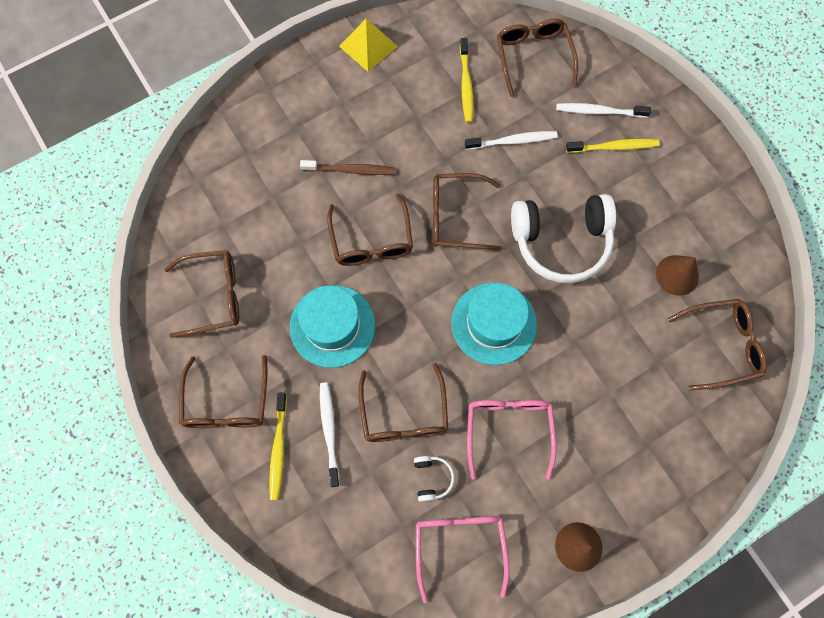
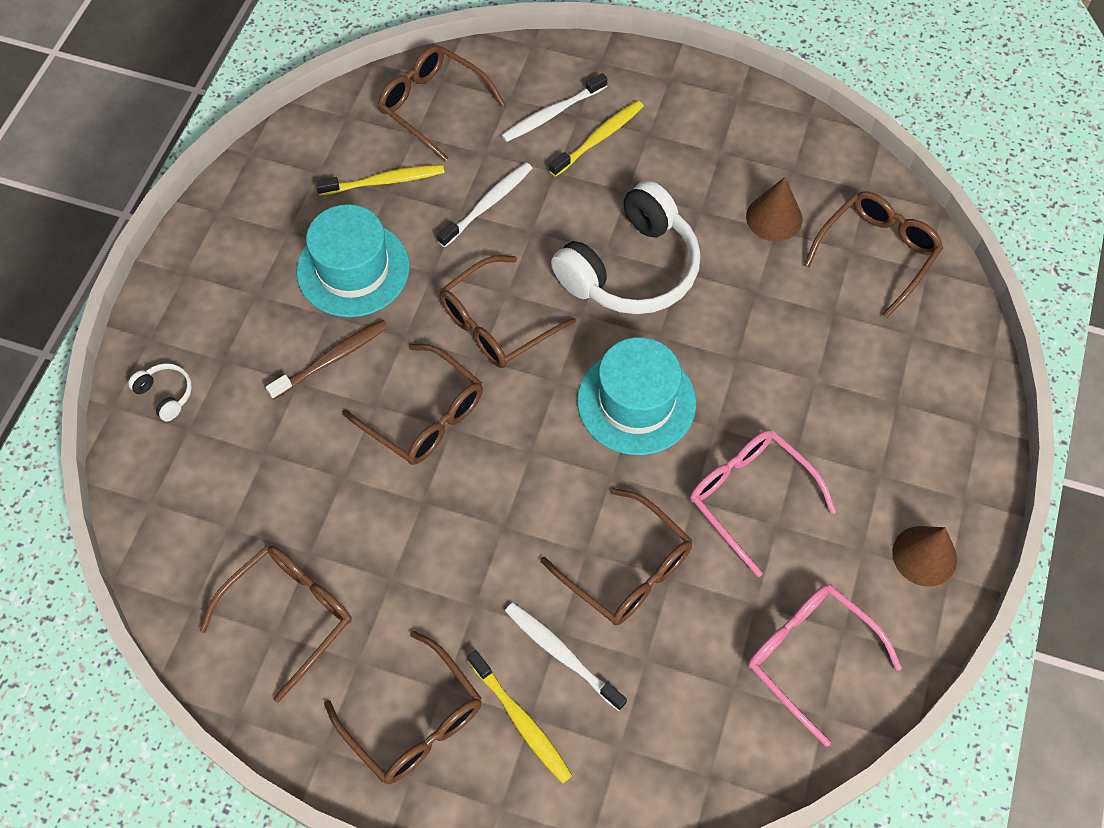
camera: 40 degrees left, 10 degrees down
turquoise hat [290,285,375,368] -> turquoise hat moved to [297,204,410,317]
yellow pyramid [339,19,398,72] -> none
white headphones [414,456,455,502] -> white headphones moved to [128,363,192,422]
yellow toothbrush [460,38,474,123] -> yellow toothbrush turned 60 degrees counterclockwise [316,164,444,196]

